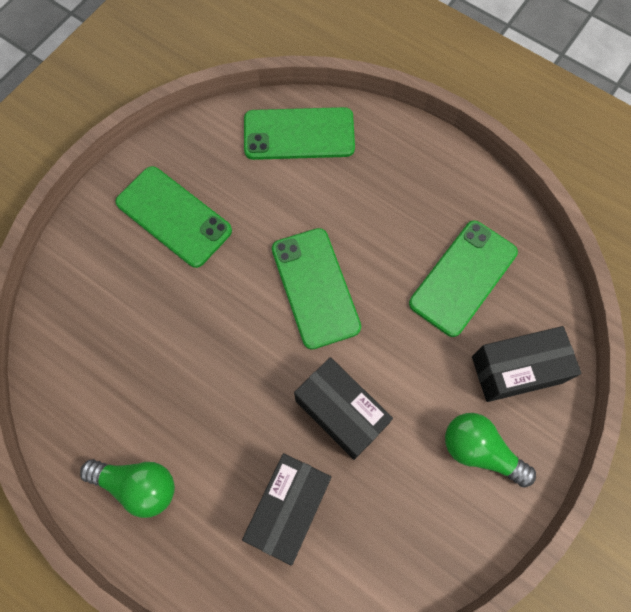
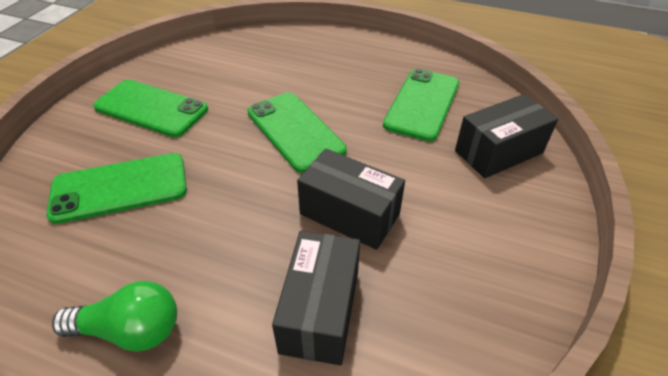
camera: 15 degrees left, 25 degrees down
green phone [244,107,355,160] -> green phone moved to [46,153,187,224]
green light bulb [445,413,536,488] -> none

